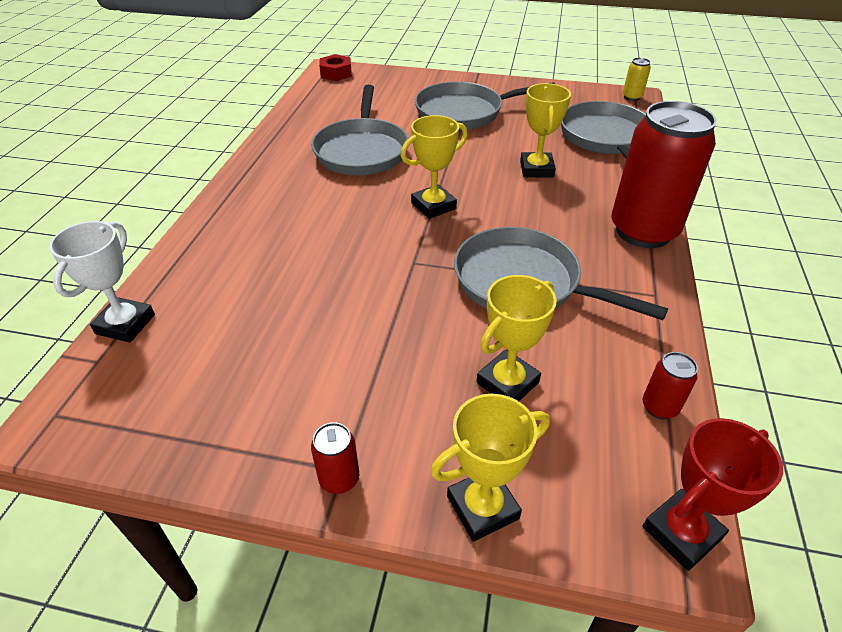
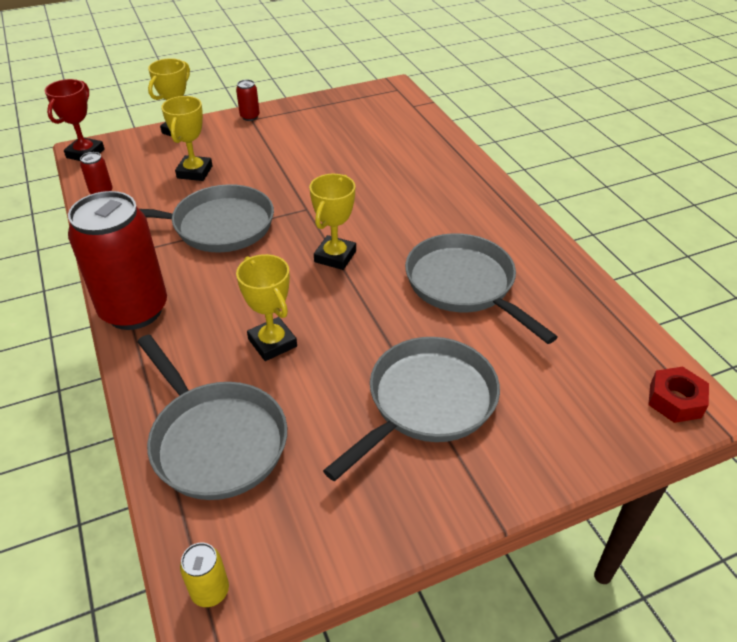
camera: 145 degrees right, 0 degrees up
white trophy [49,221,155,343] -> none

